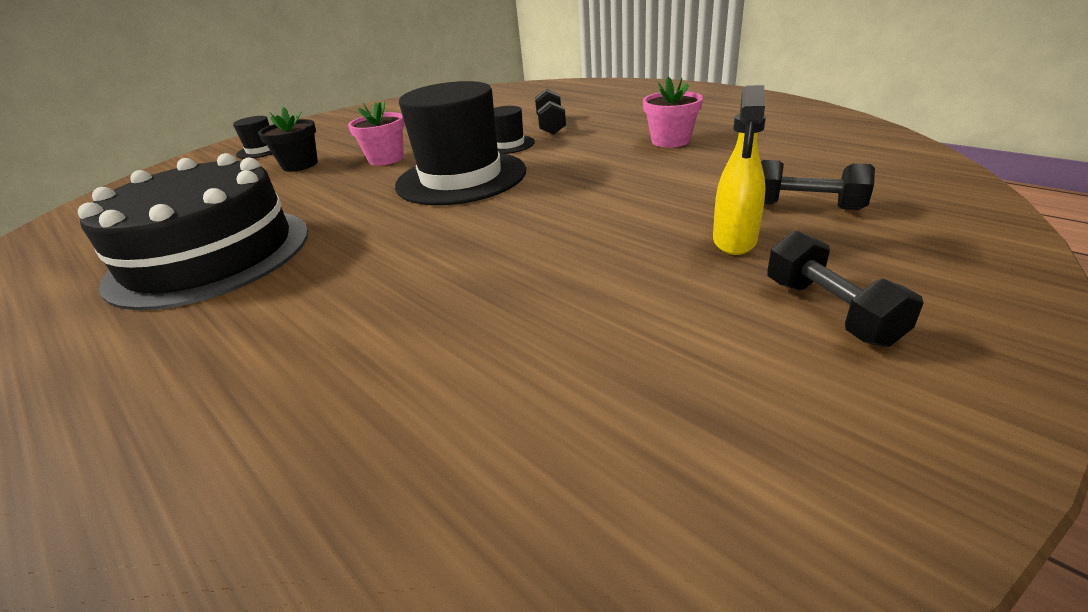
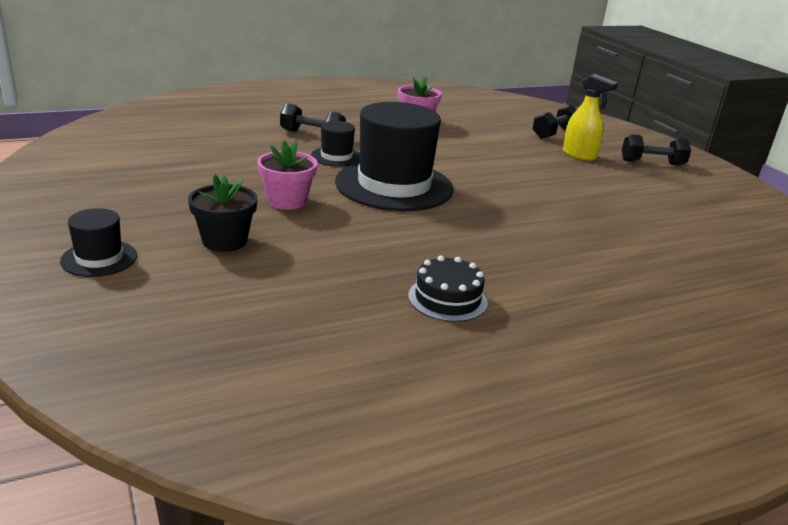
camera: 75 degrees left, 5 degrees down
black cake [78,153,308,310] -> black cake [408,256,488,322], size x0.43

